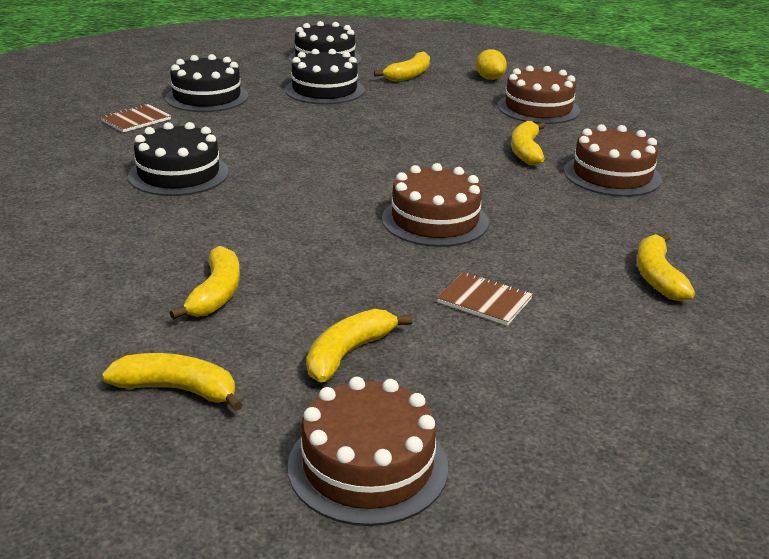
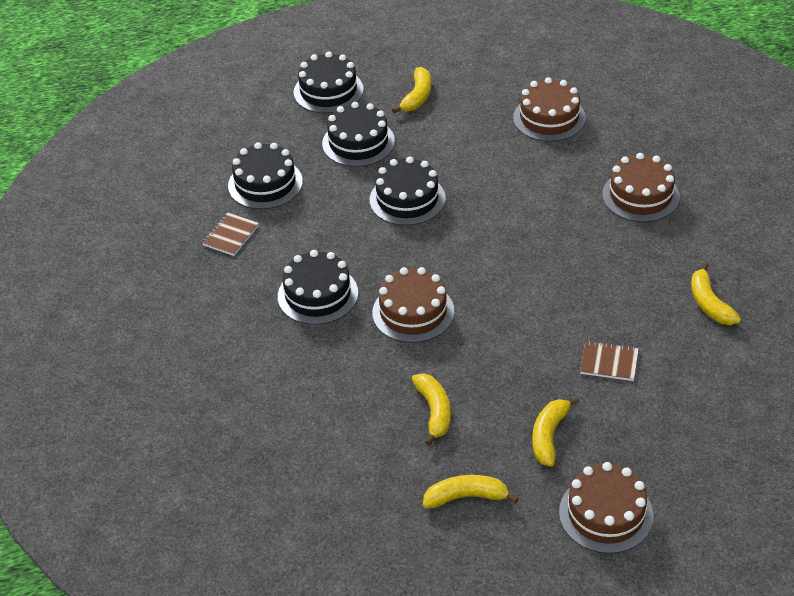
camera: 15 degrees left, 15 degrees up
brown cake [382,163,489,247] -> brown cake moved to [372,267,454,343]
yellow lemon [476,49,507,80] -> none
yellow banana [511,121,546,165] -> none
none -> black cake [370,157,446,226]

